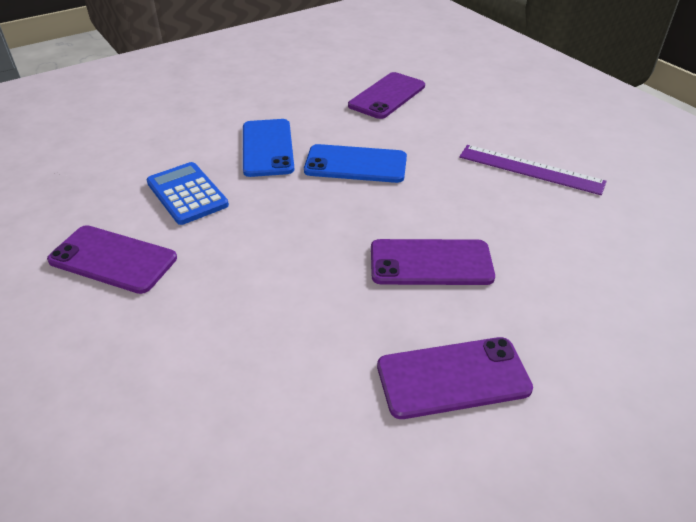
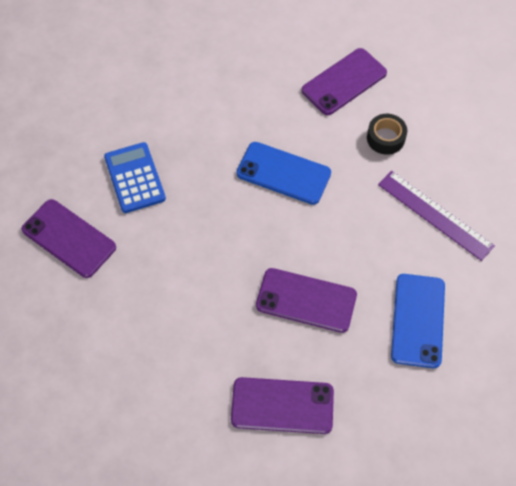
camera: 15 degrees right, 20 degrees up
blue phone [243,119,294,177] -> blue phone moved to [391,274,445,368]
none -> black tape [367,114,407,155]

